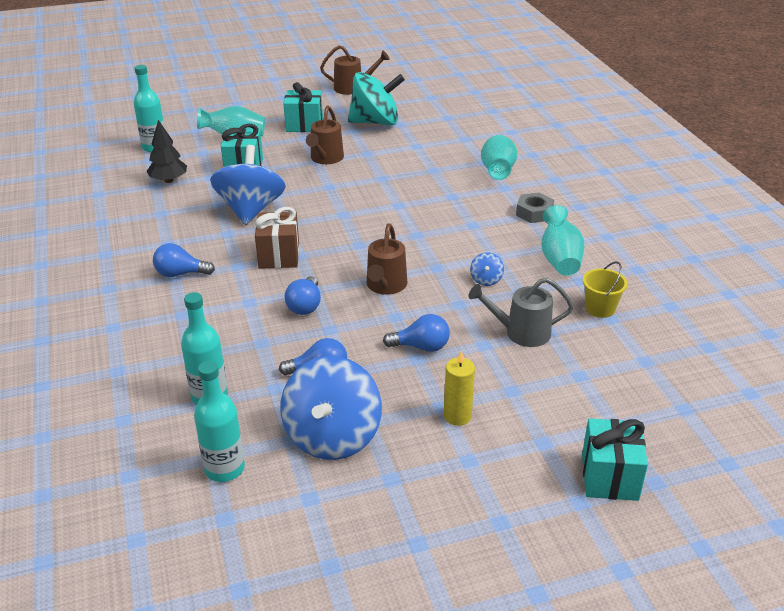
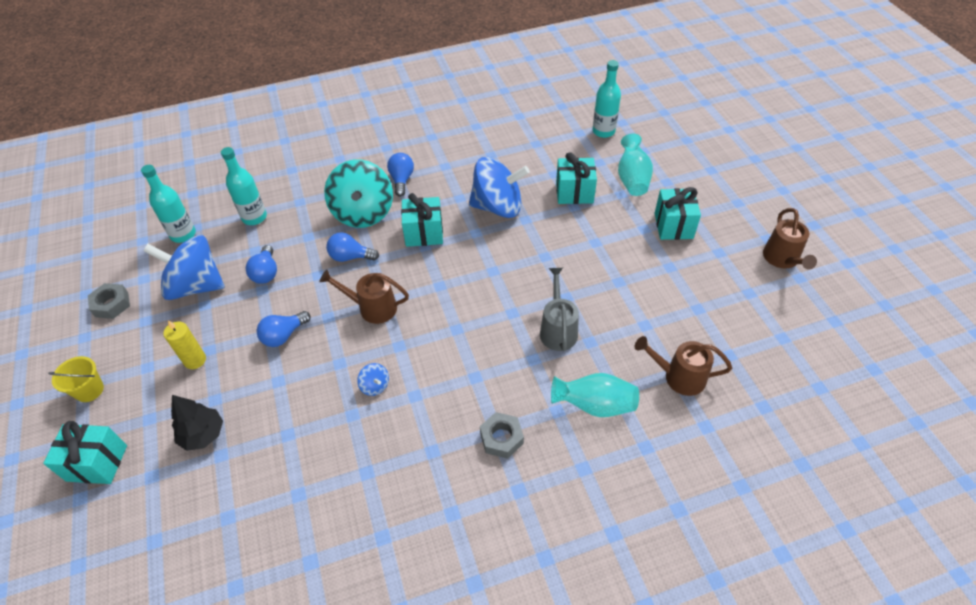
camera: 90 degrees right, 15 degrees up
black tree [146,120,187,183] -> black tree moved to [171,395,223,451]
brown gift [255,207,299,269] -> turquoise gift [401,193,443,247]
brown watering can [306,106,344,164] -> brown watering can moved to [635,336,732,396]
turquoise spinning top [348,72,405,126] -> turquoise spinning top moved to [324,159,393,228]
blue light bulb [383,314,450,352] -> blue light bulb turned 45 degrees clockwise [256,311,311,347]
grey watering can [468,278,574,347] -> grey watering can moved to [540,268,579,351]
blue spinning top [470,252,504,286] -> blue spinning top turned 135 degrees counterclockwise [357,363,389,396]
turquoise vase [542,205,584,276] -> none
yellow bucket [583,261,628,318] -> yellow bucket moved to [48,356,104,402]
none -> grey nut [88,283,130,319]

